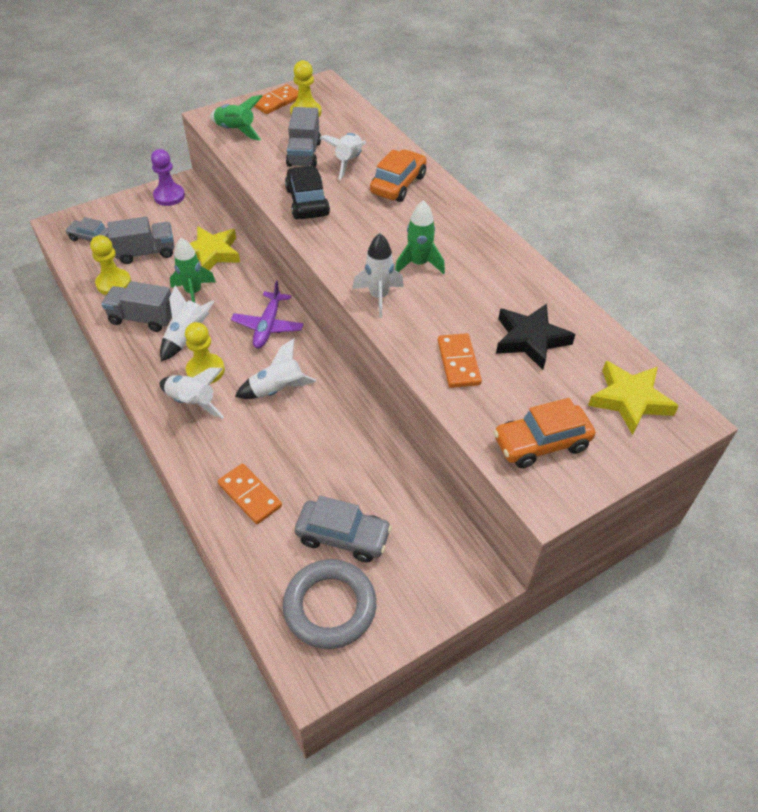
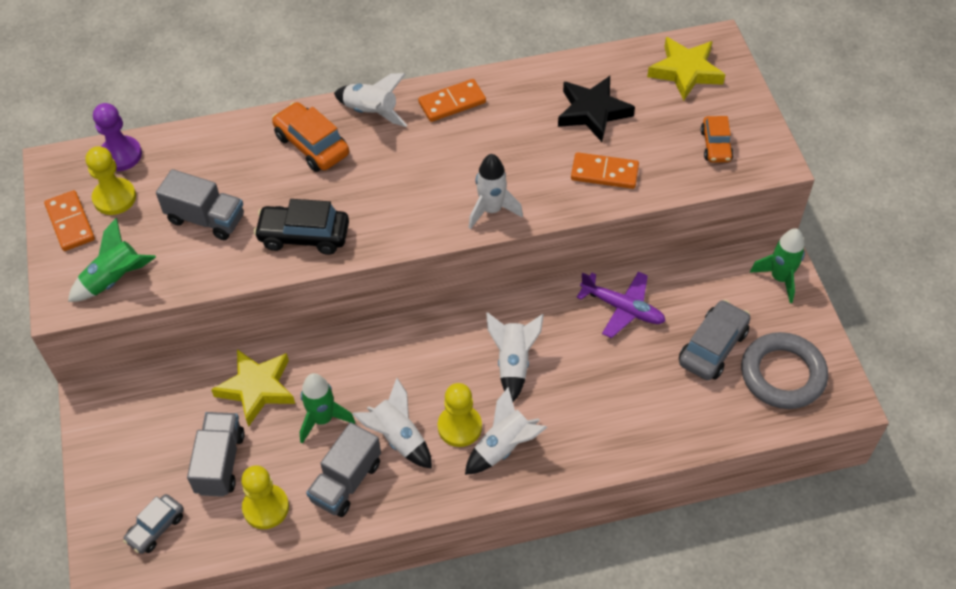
camera: 70 degrees left, 5 degrees up
purple pawn [151,149,185,206] -> purple pawn moved to [93,103,142,171]
orange domino [218,464,282,524] -> orange domino moved to [418,79,486,122]
purple plane [231,280,304,348] -> purple plane moved to [577,271,666,338]
white rocket [320,133,366,180] -> white rocket moved to [334,73,407,127]
green rocket [395,200,445,274] -> green rocket moved to [750,228,805,303]
orange car [493,398,595,468] -> orange car [701,116,734,162], size x0.65

